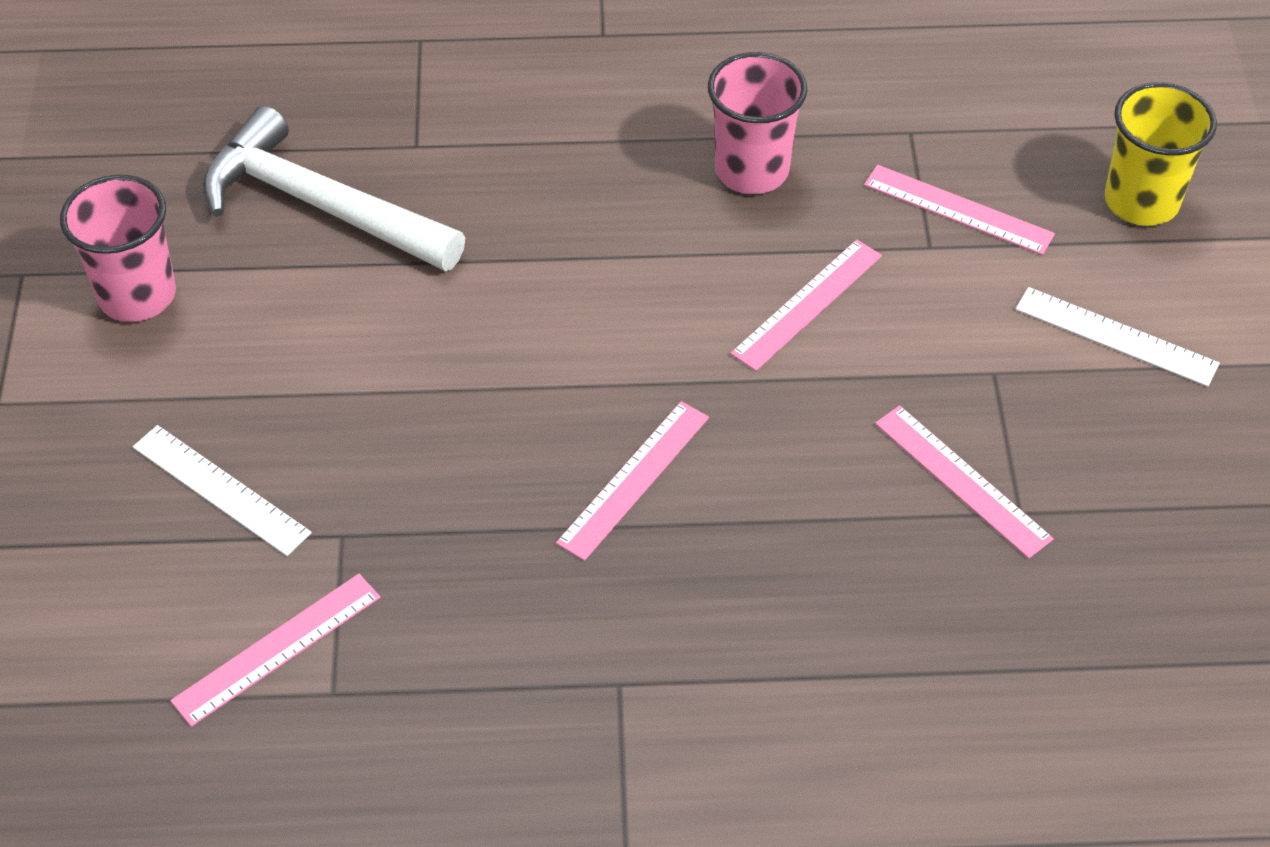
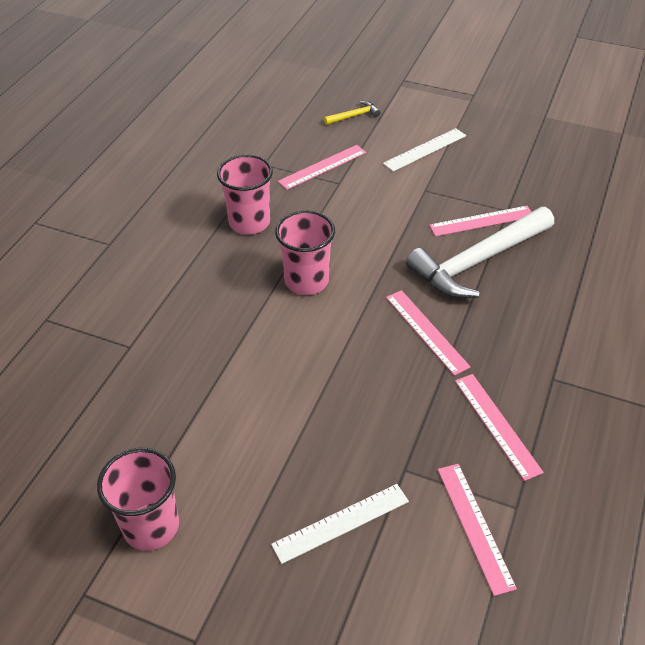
camera: 65 degrees left, 5 degrees down
white hammer [203,106,465,271] -> white hammer moved to [406,207,554,298]
pink ruler [730,240,882,371] -> pink ruler moved to [455,374,544,481]
yellow cup [1105,82,1217,226] -> yellow hammer [324,101,380,125]
none -> pink cup [275,210,335,295]

